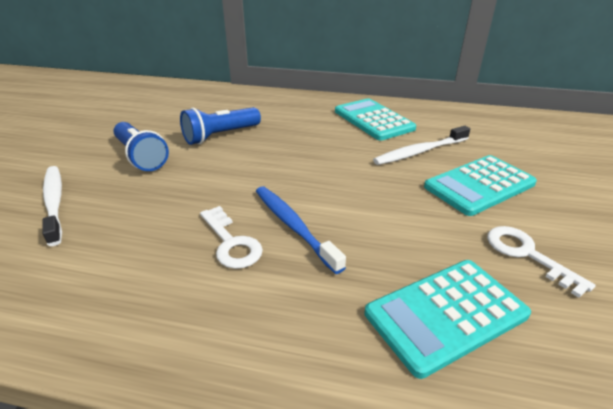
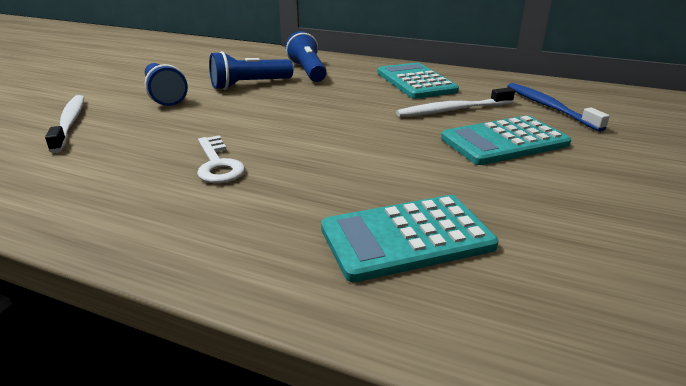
camera: 10 degrees right, 5 degrees down
blue toothbrush [256,186,346,274] -> blue toothbrush moved to [507,83,610,132]
white key [487,226,596,298] -> none
none -> blue flashlight [286,31,327,82]

